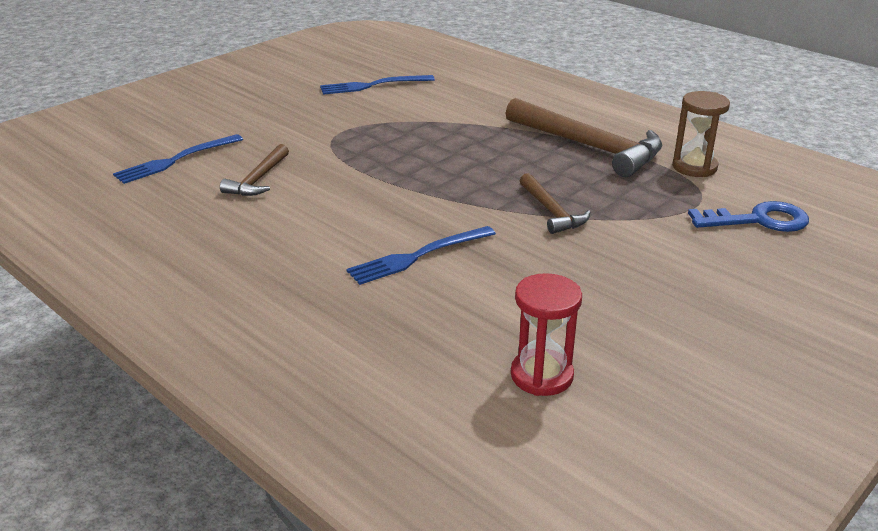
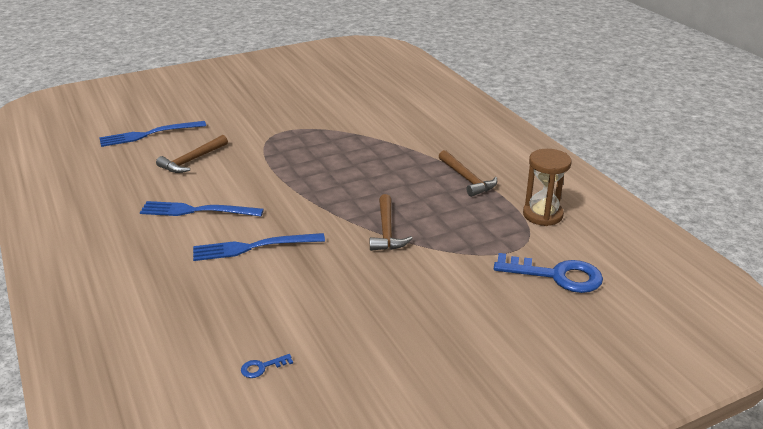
camera: 20 degrees right, 0 degrees up
blue fork [320,75,435,95] -> blue fork moved to [140,201,264,217]
brown hammer [506,98,662,177] -> brown hammer [439,150,497,197], size x0.53
red hourglass [511,273,582,396] -> blue key [241,354,293,378]

